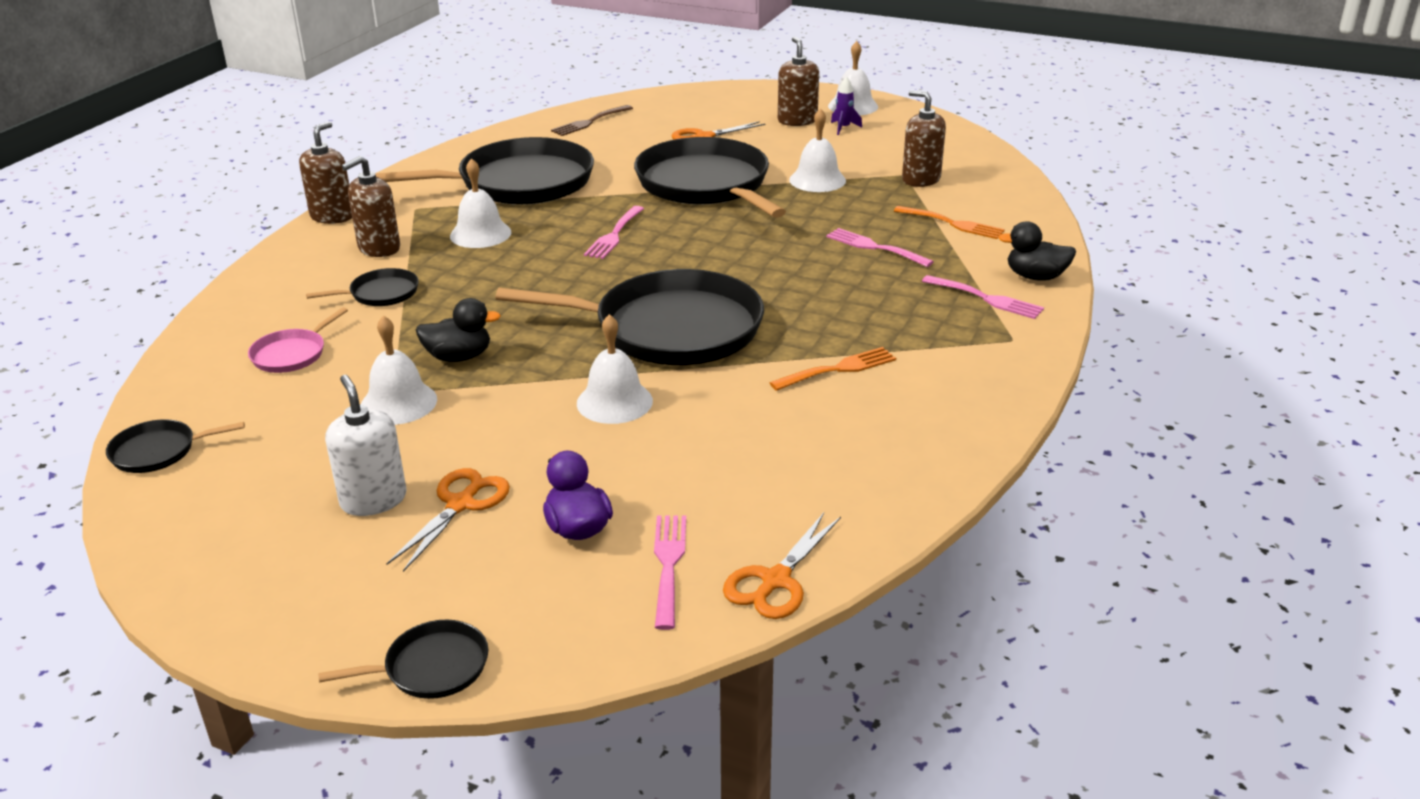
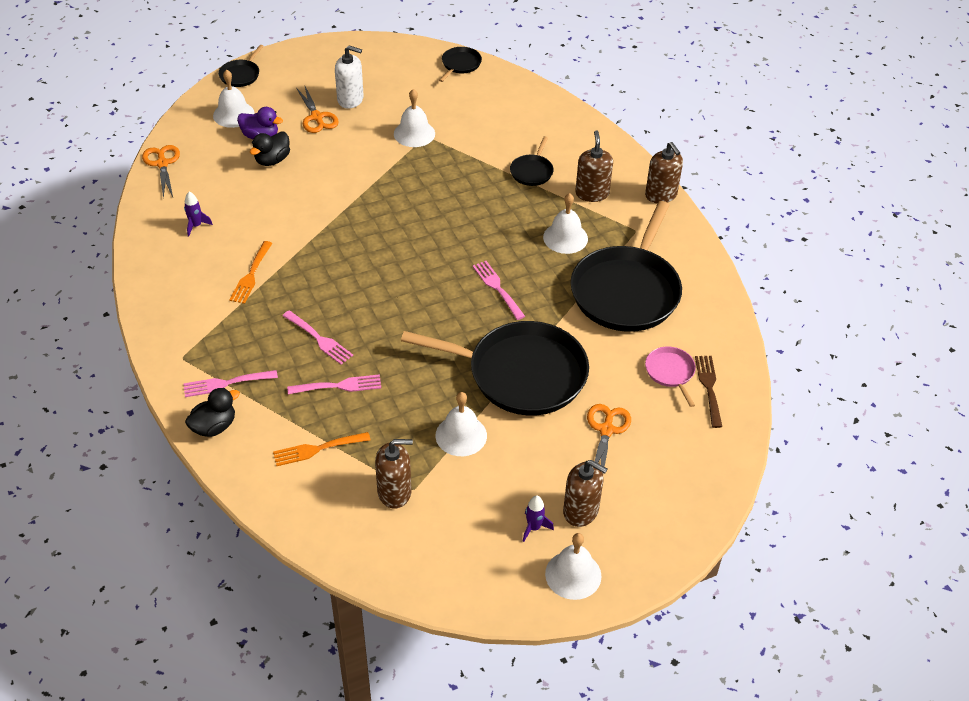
camera: 130 degrees right, 15 degrees up
pink pan [248,307,348,373] -> pink pan moved to [645,347,696,407]
black duck [416,298,501,362] -> black duck moved to [250,132,290,166]
black pan [496,269,764,365] -> none
white bell [577,314,653,424] -> white bell moved to [213,70,255,128]
pink fork [654,515,686,630] -> pink fork moved to [283,310,353,365]
none -> purple rocket [184,192,213,237]

